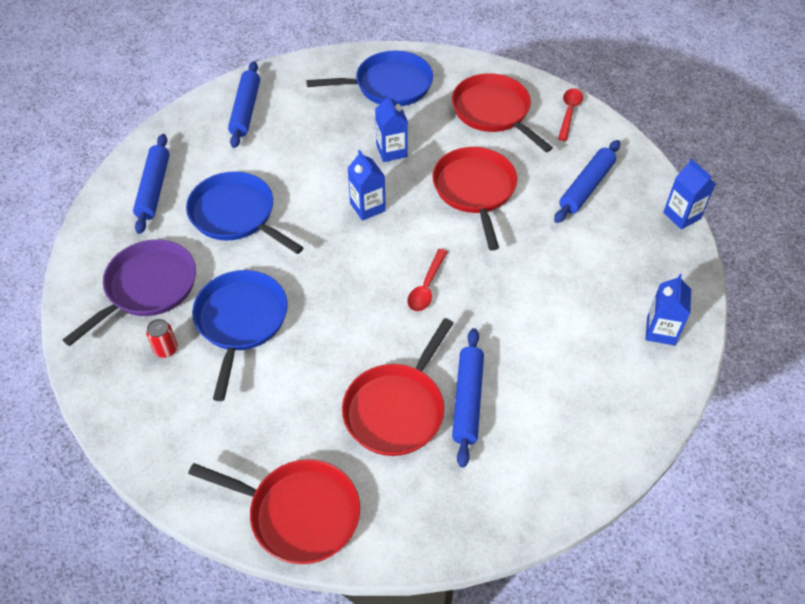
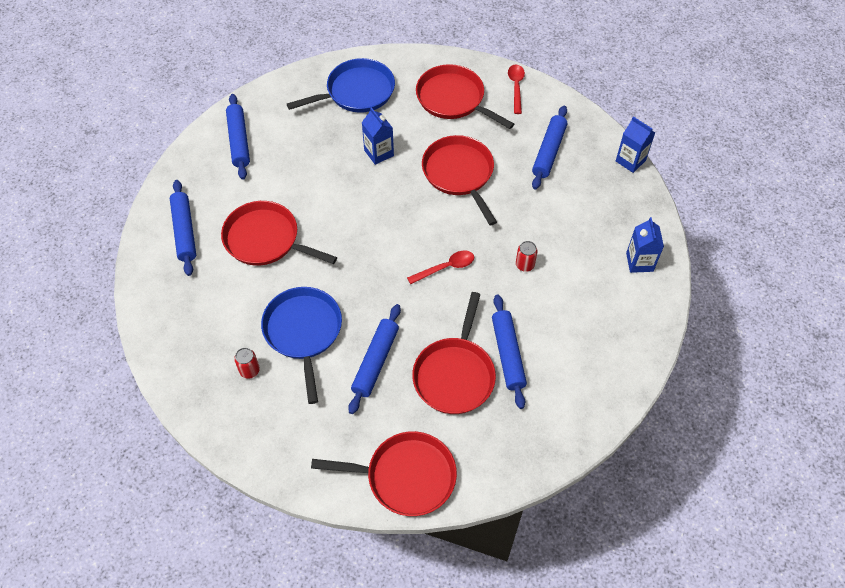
camera: 15 degrees left, 5 degrees up
purple pan [63,239,196,346] -> none
blue pan [186,171,304,254] -> red pan [221,201,337,266]
blue carton [348,150,386,221] -> none
red spoon [407,249,447,311] -> red spoon turned 120 degrees counterclockwise [407,251,474,284]
none -> blue rolling pin [348,304,401,414]
none -> red can [516,241,538,272]

